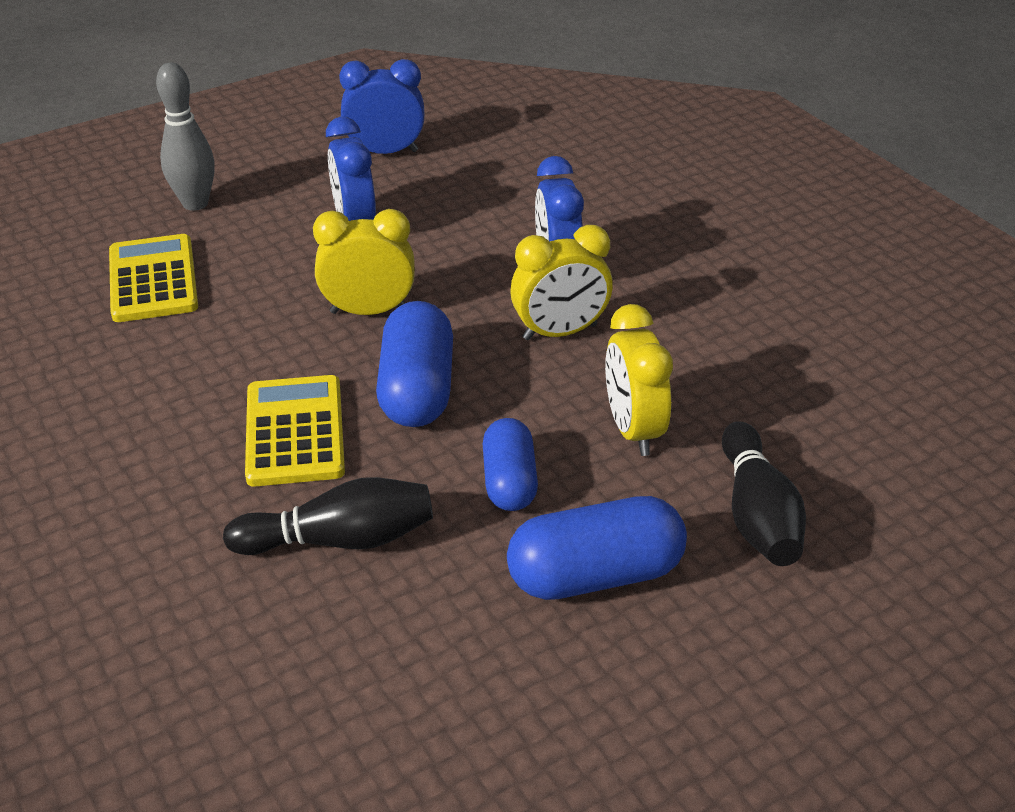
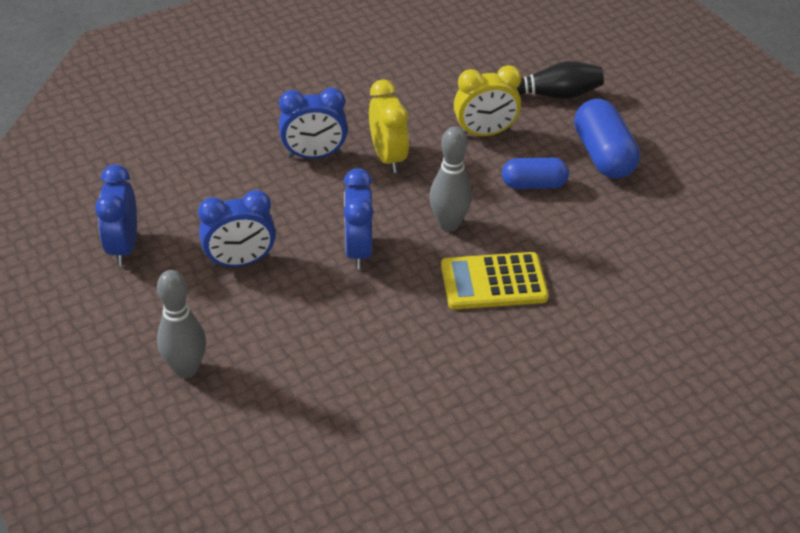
camera: 90 degrees left, 5 degrees up
yellow calculator [109,234,198,322] -> none
black bowling pin [223,477,433,555] -> none
yellow clock [313,209,415,315] -> blue clock [344,168,373,269]
blue capsule [376,301,453,427] -> grey bowling pin [429,126,472,232]

